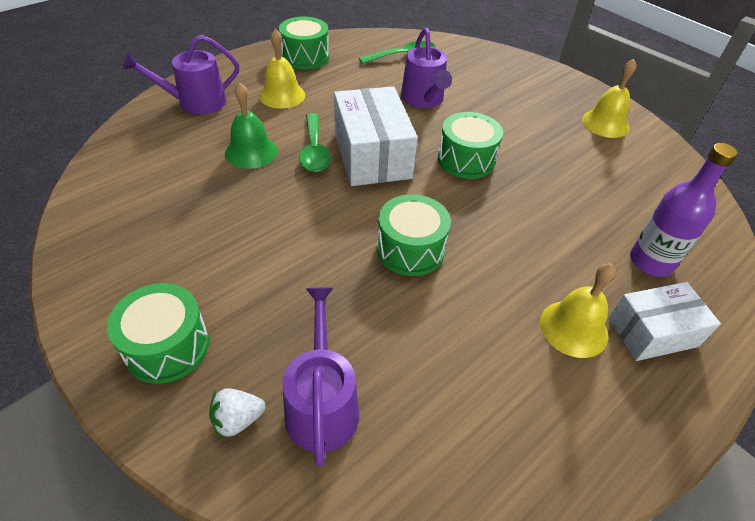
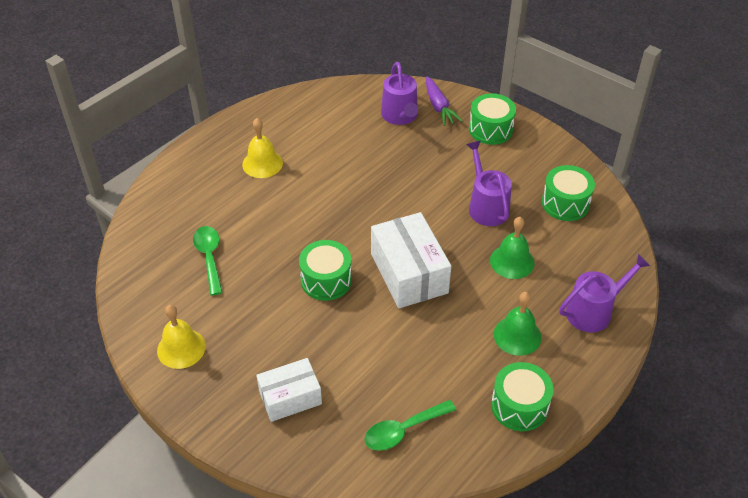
camera: 175 degrees right, 0 degrees up
white strawberry [209,388,266,438] -> purple carrot [426,77,462,126]
yellow bell [259,29,305,109] -> green bell [494,292,542,356]
green spoon [299,113,331,172] -> green spoon moved to [193,226,223,296]
green drum [377,194,451,276] -> green drum moved to [542,165,595,221]
purple watering can [401,28,452,108] -> purple watering can moved to [466,141,512,226]
white box [608,282,721,361] -> white box moved to [256,358,322,422]
purple bottle [630,143,738,277] -> none

